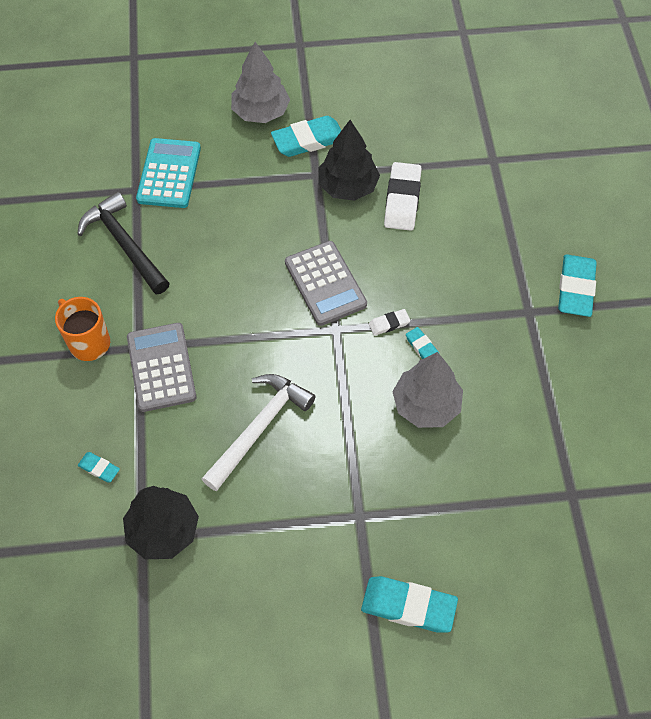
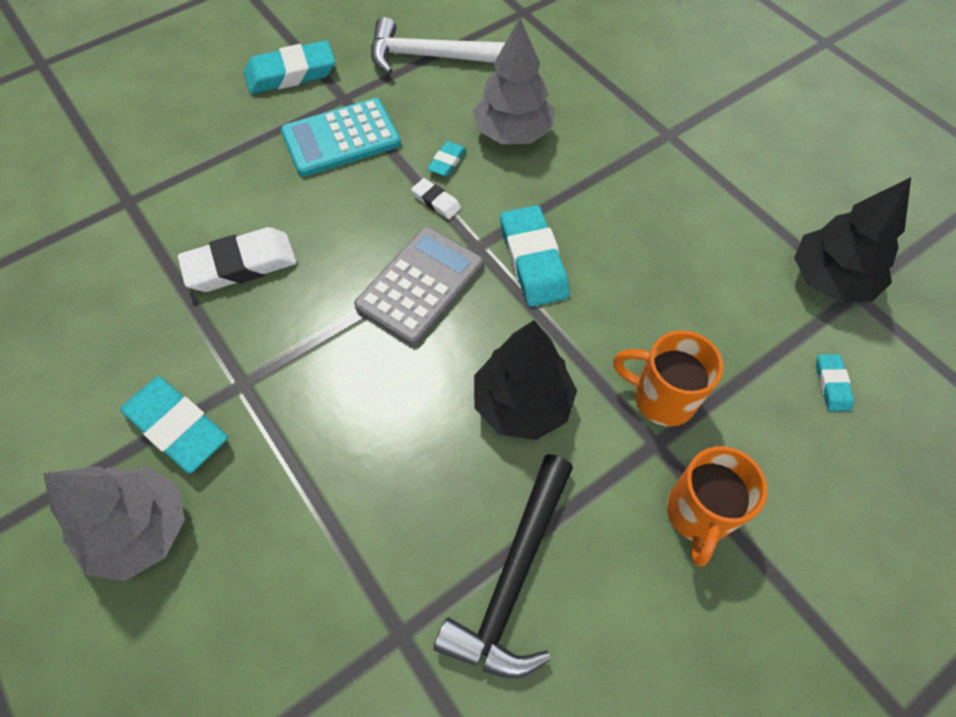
camera: 120 degrees left, 0 degrees up
grey calculator [127,323,196,412] -> orange mug [613,330,723,427]
turquoise calculator [136,138,201,208] -> turquoise calculator moved to [281,98,401,177]
white hammer [202,374,316,491] -> white hammer moved to [371,17,506,74]
black tree [318,120,380,201] -> black tree moved to [474,320,577,440]
turquoise eraser [361,576,458,633] -> turquoise eraser moved to [500,205,570,307]

